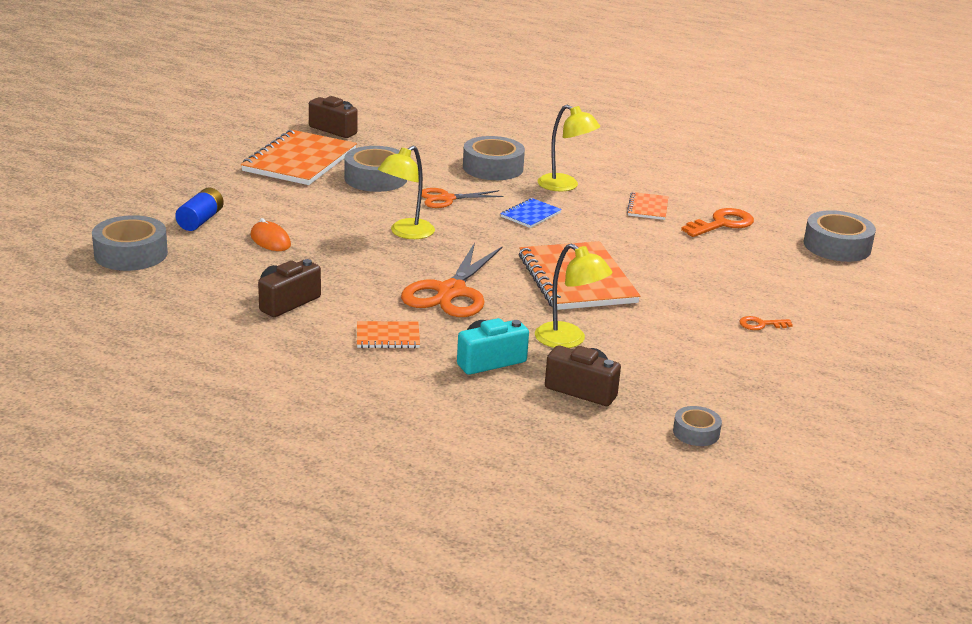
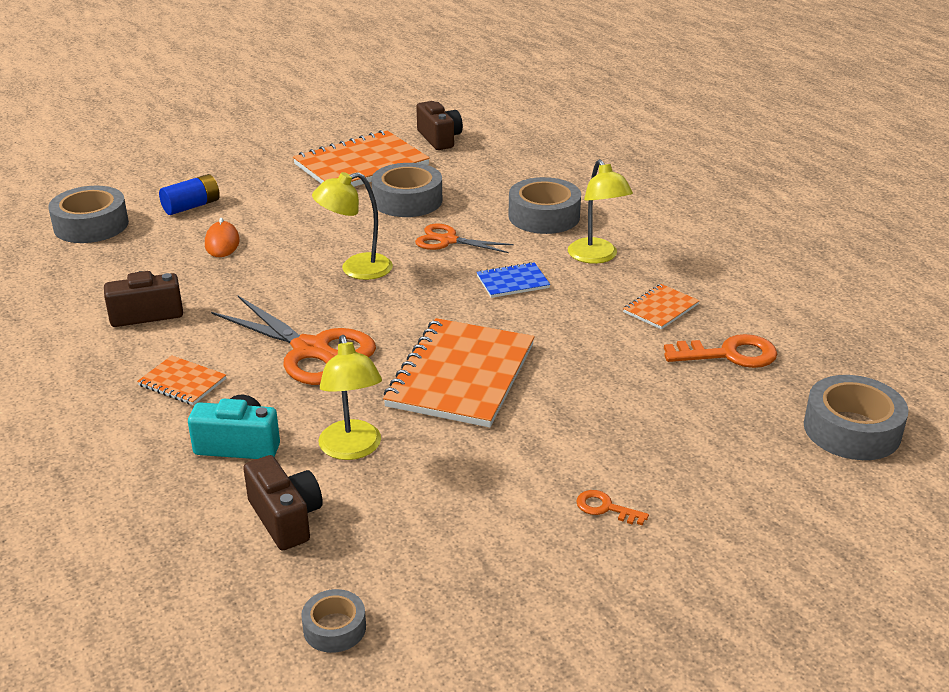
camera: 35 degrees right, 5 degrees up
orange scissors [401,243,503,317] -> orange scissors turned 105 degrees counterclockwise [211,296,376,385]

